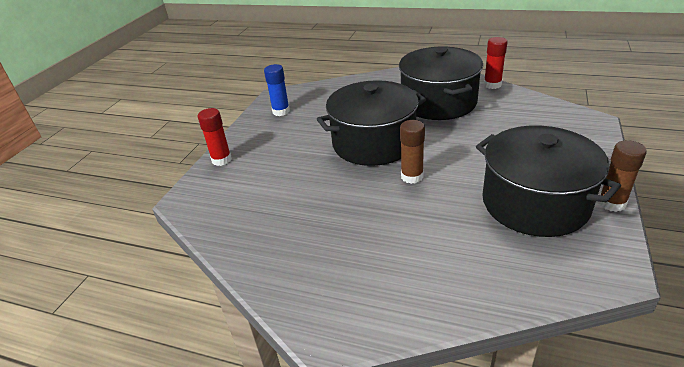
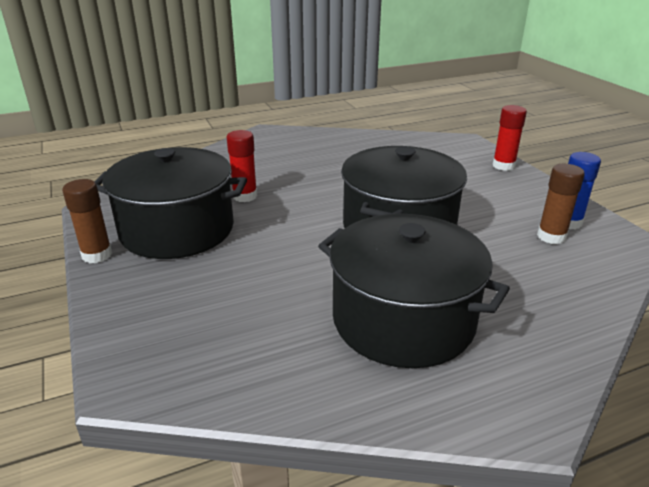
camera: 135 degrees right, 5 degrees down
brown glue stick [400,120,425,184] -> brown glue stick moved to [537,164,585,244]
red glue stick [484,37,508,89] -> red glue stick moved to [227,130,257,202]

